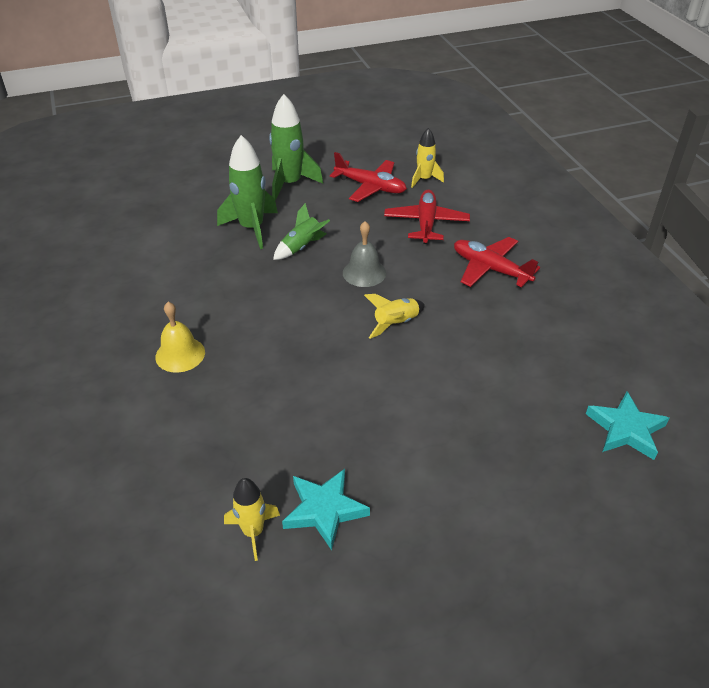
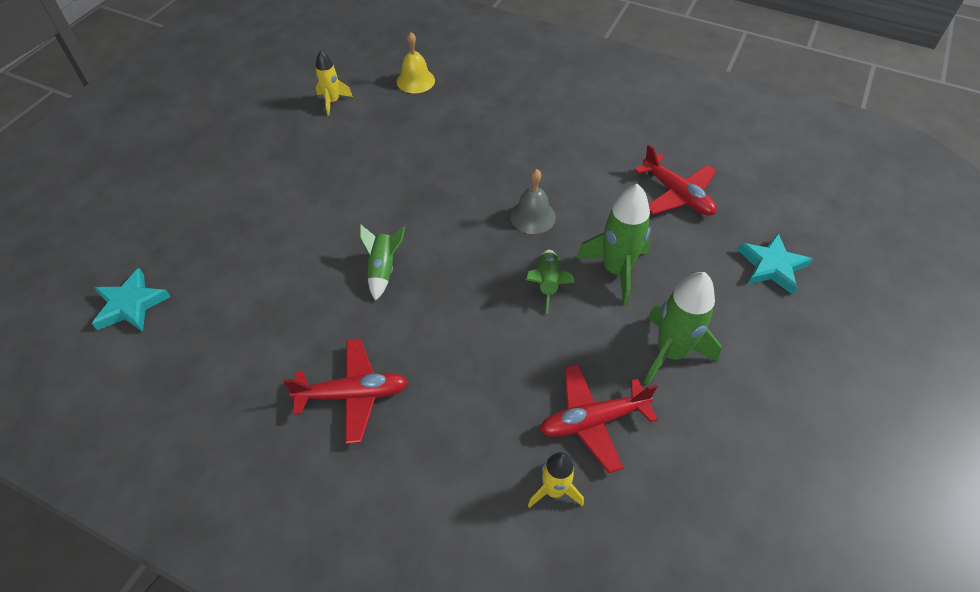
camera: 135 degrees right, 10 degrees up
yellow bell [155,302,205,373] -> yellow bell moved to [397,32,435,93]
turquoise star [282,469,370,550] -> turquoise star moved to [738,233,813,294]
grey bell [343,221,386,287] -> grey bell moved to [510,169,556,234]
yellow rocket [364,294,425,339] -> green rocket [360,224,405,301]
red plane [384,190,470,244] -> red plane moved to [634,144,717,215]

